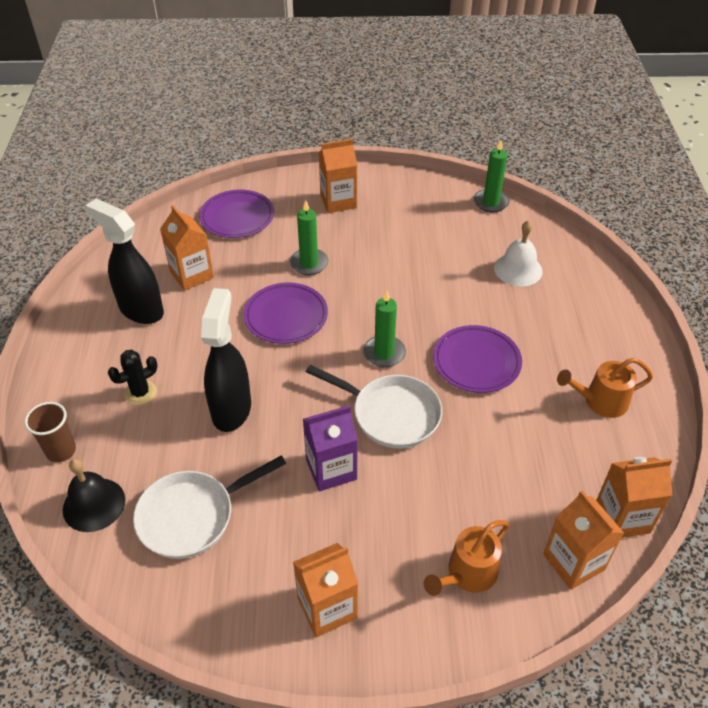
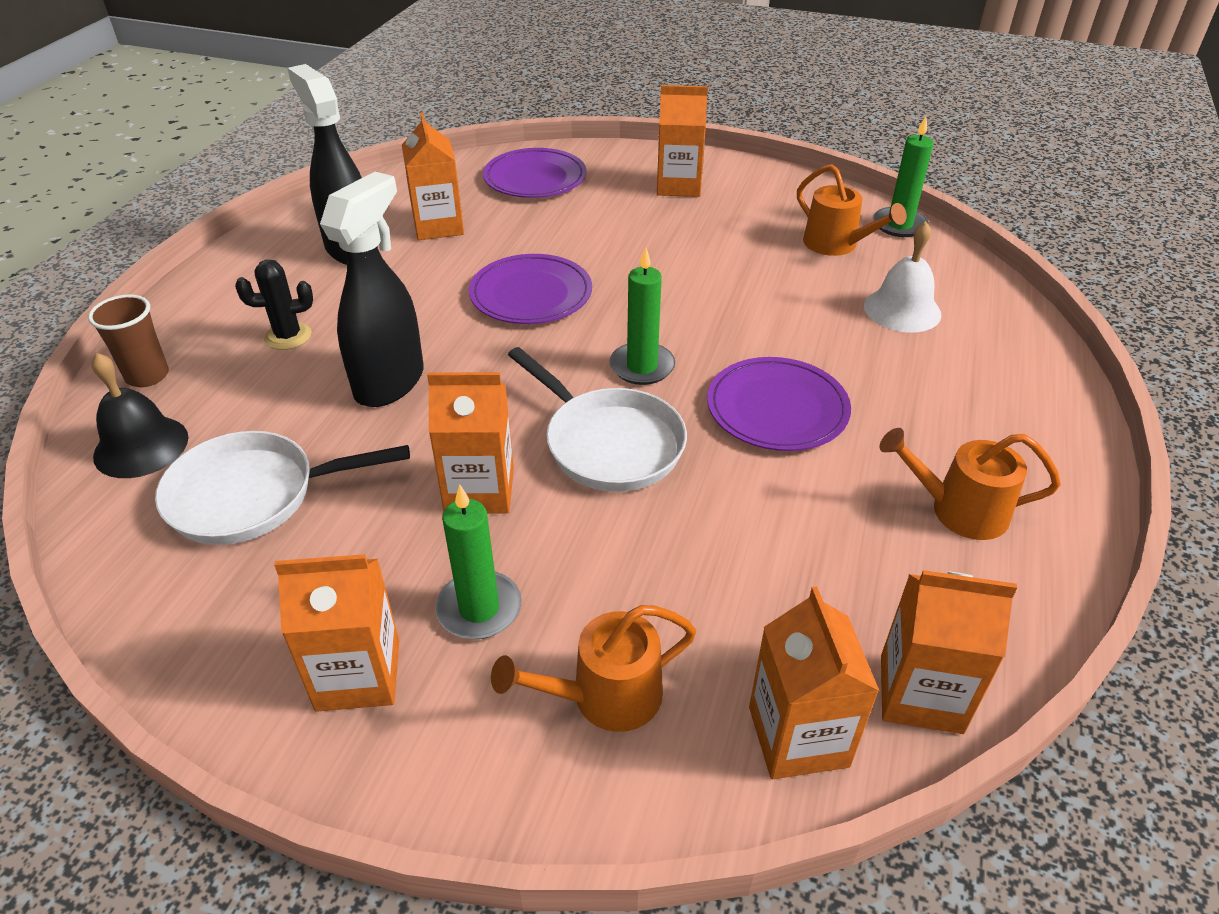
camera: 20 degrees right, 5 degrees down
green candle [290,200,328,275] -> green candle moved to [435,484,522,639]
purple carton [303,406,358,491] -> orange carton [427,372,514,514]
none -> orange watering can [797,164,907,256]

